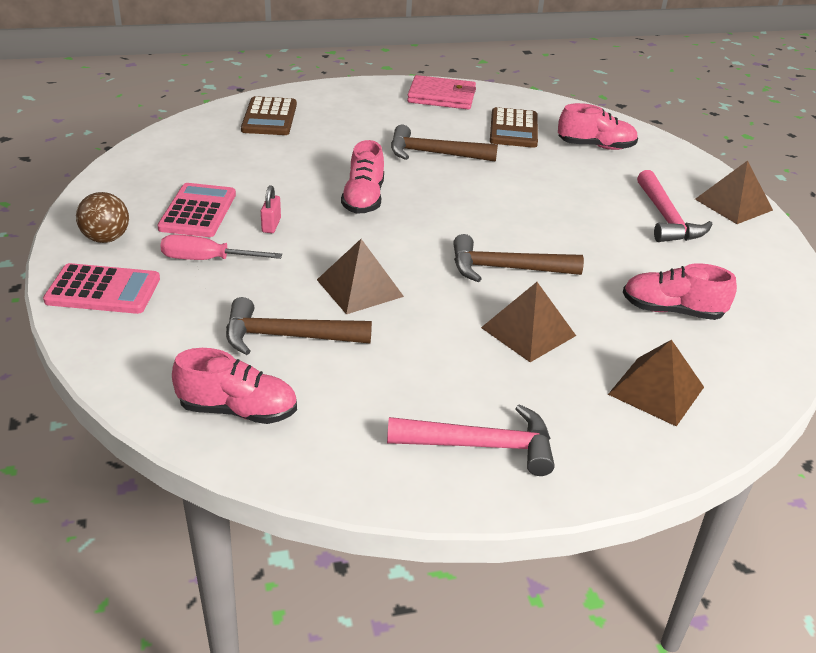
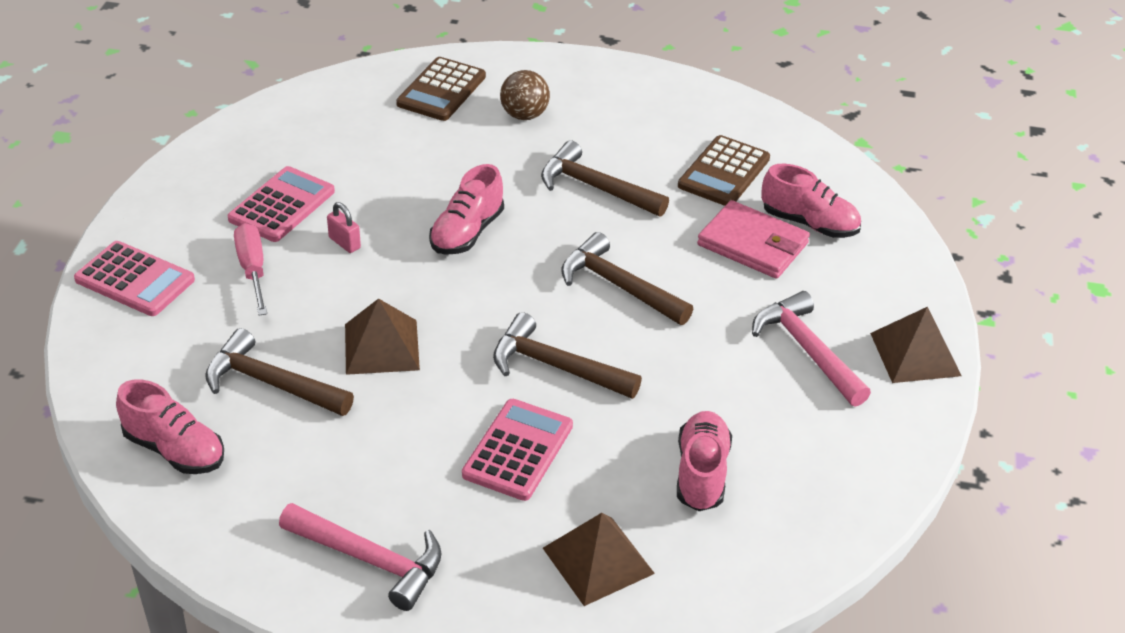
camera: 25 degrees right, 5 degrees up
brown ball [76,192,129,243] -> brown ball moved to [500,70,550,120]
pink screwdriver [160,234,282,260] -> pink screwdriver turned 45 degrees clockwise [234,223,267,316]
pink padlock [261,185,281,233] -> pink padlock turned 75 degrees counterclockwise [327,202,361,253]
pink wallet [407,75,476,110] -> pink wallet moved to [697,200,810,279]
brown pyramid [481,282,576,362] -> pink calculator [462,399,573,501]
pink shoe [623,263,737,320] -> pink shoe turned 60 degrees clockwise [677,411,732,511]
pink hammer [637,170,713,242] -> pink hammer turned 135 degrees clockwise [752,291,871,407]
none -> brown hammer [561,232,693,325]

